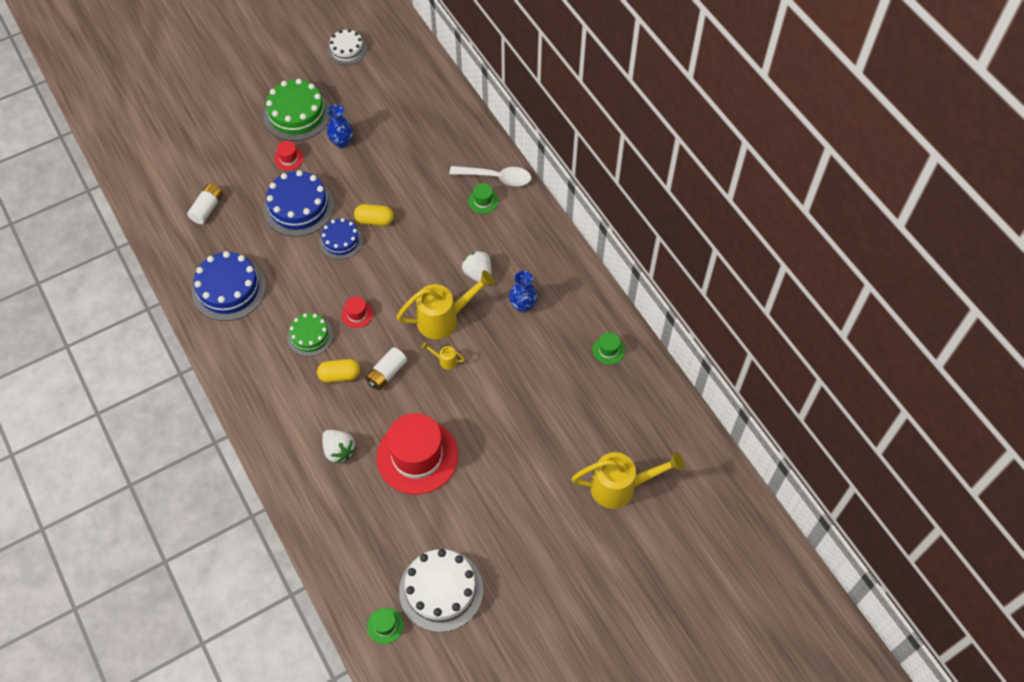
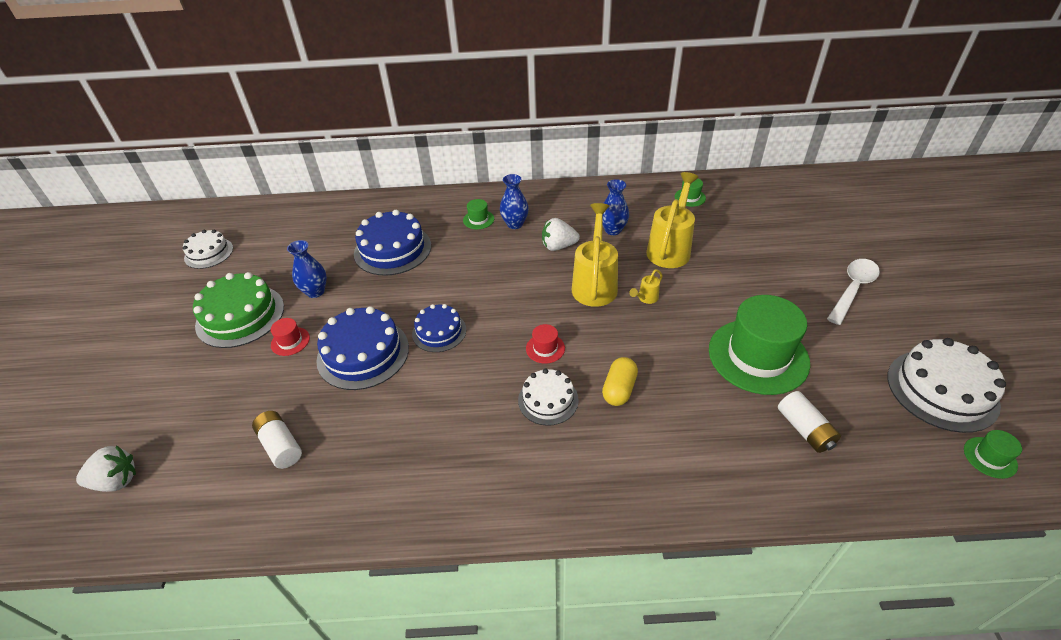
camera: 60 degrees left, 15 degrees down
blue cake [192,251,266,321] -> blue cake moved to [354,210,431,276]
green cake [287,313,333,357] -> white cake [518,369,579,426]
white strawberry [322,430,356,464] -> white strawberry moved to [76,445,136,492]
yellow capsule [354,204,394,226] -> none
white battery [365,347,407,390] -> white battery moved to [778,391,841,453]
red hat [377,413,458,495] -> green hat [709,295,810,395]
white spoon [449,166,531,186] -> white spoon moved to [827,259,880,325]
yellow watering can [572,452,685,509] -> yellow watering can moved to [646,172,699,268]
none -> blue vase [500,174,529,229]

